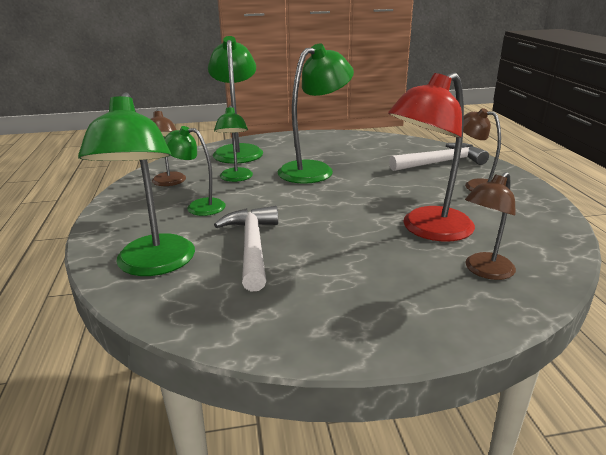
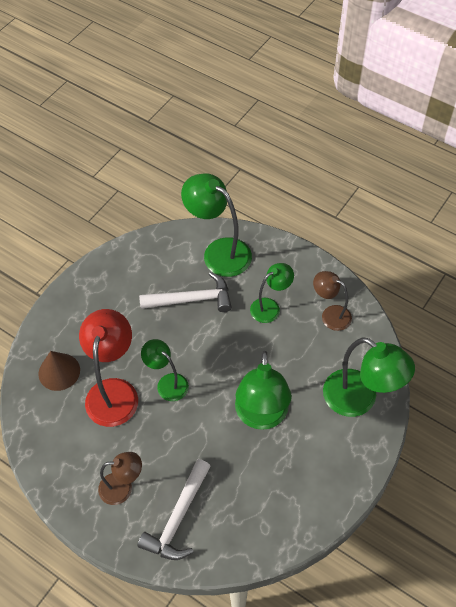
camera: 135 degrees right, 30 degrees up
green lamp [214,106,253,182] -> green lamp moved to [141,339,189,401]
white hammer [214,206,278,292] -> white hammer turned 45 degrees counterclockwise [139,272,232,312]
brown lamp [465,172,516,280] -> brown cone [38,351,80,391]

